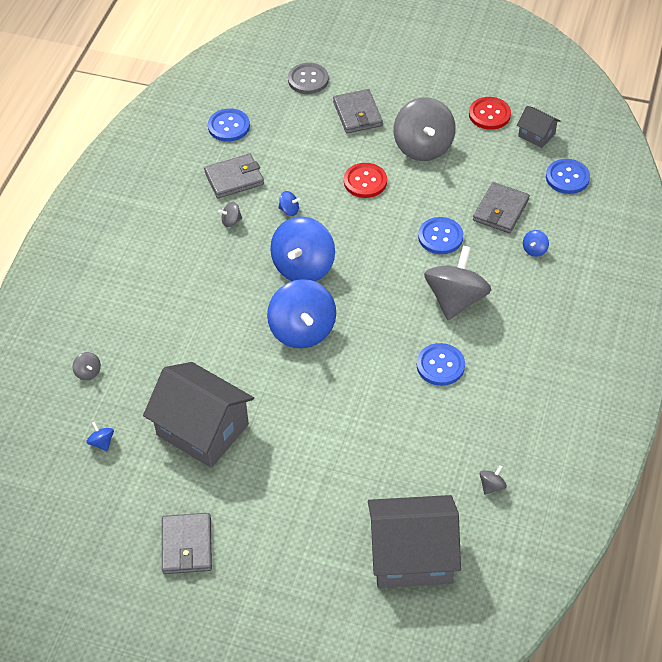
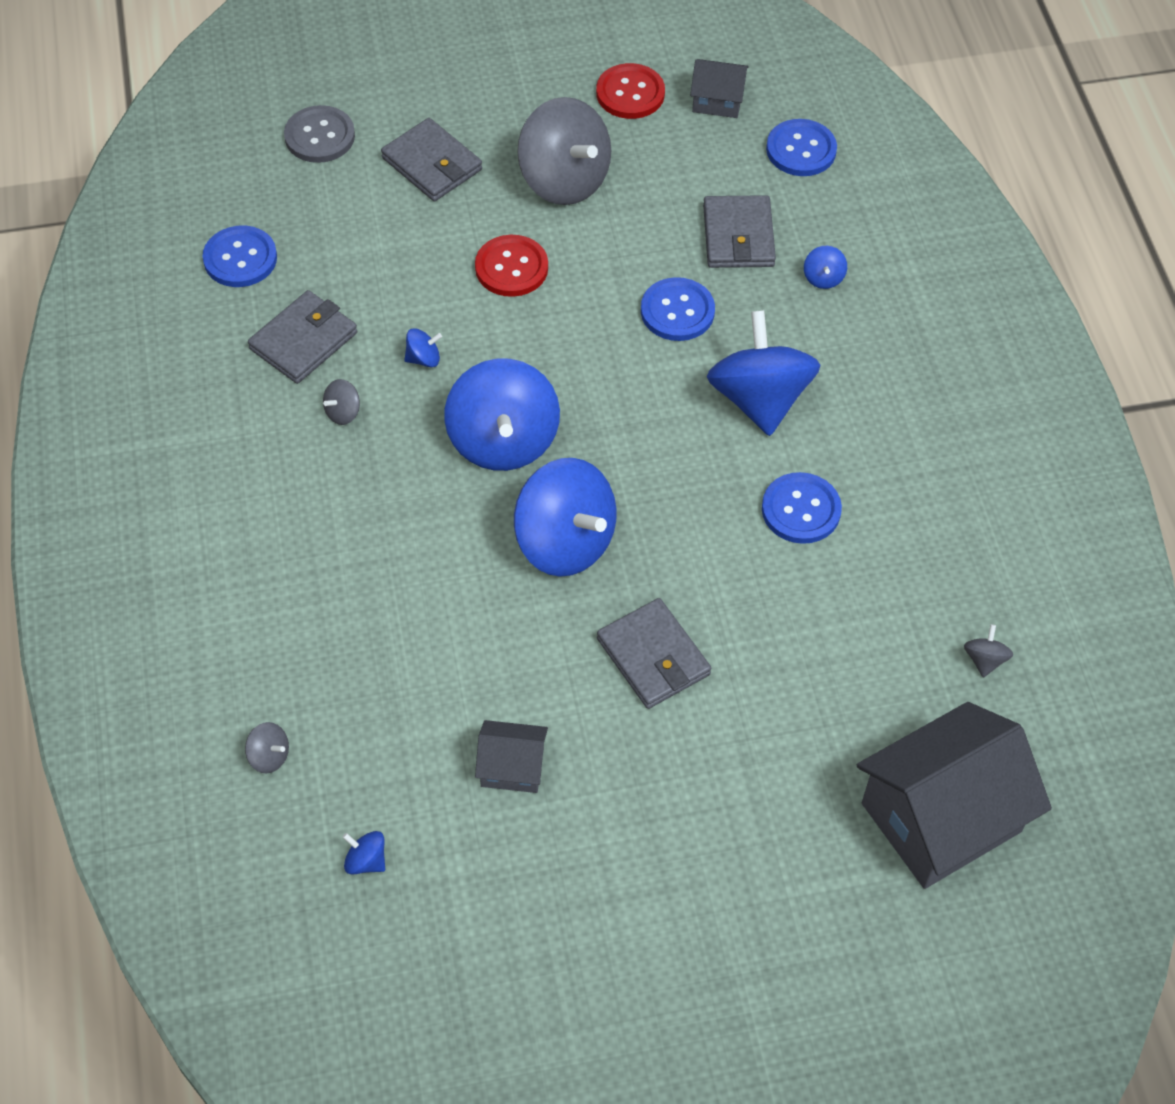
camera: 30 degrees left, 5 degrees up
grey house [143,362,254,468] -> grey house [475,720,548,793], size x0.47
grey wallet [162,513,212,574] -> grey wallet moved to [597,598,711,709]
grey spinning top [424,245,491,320] -> blue spinning top [707,310,821,436]

